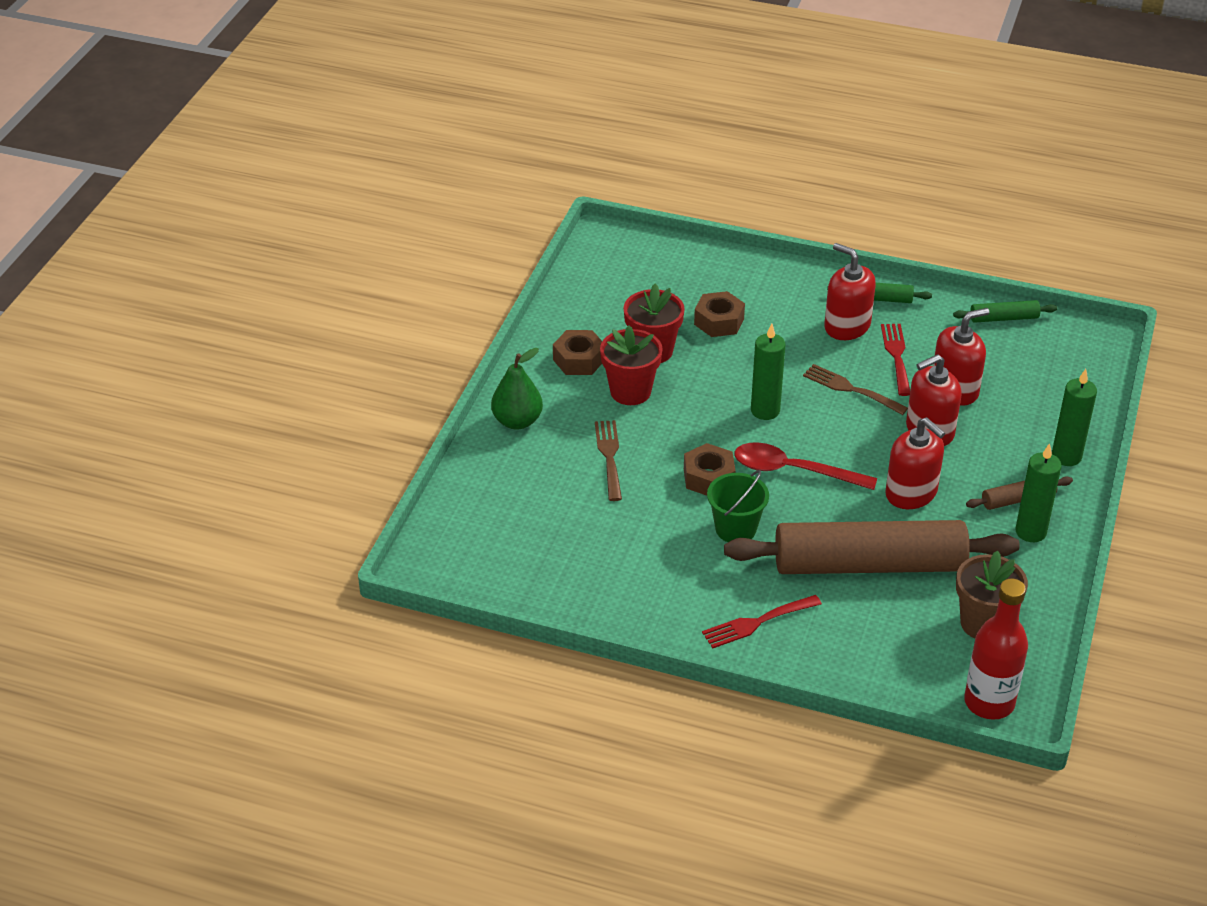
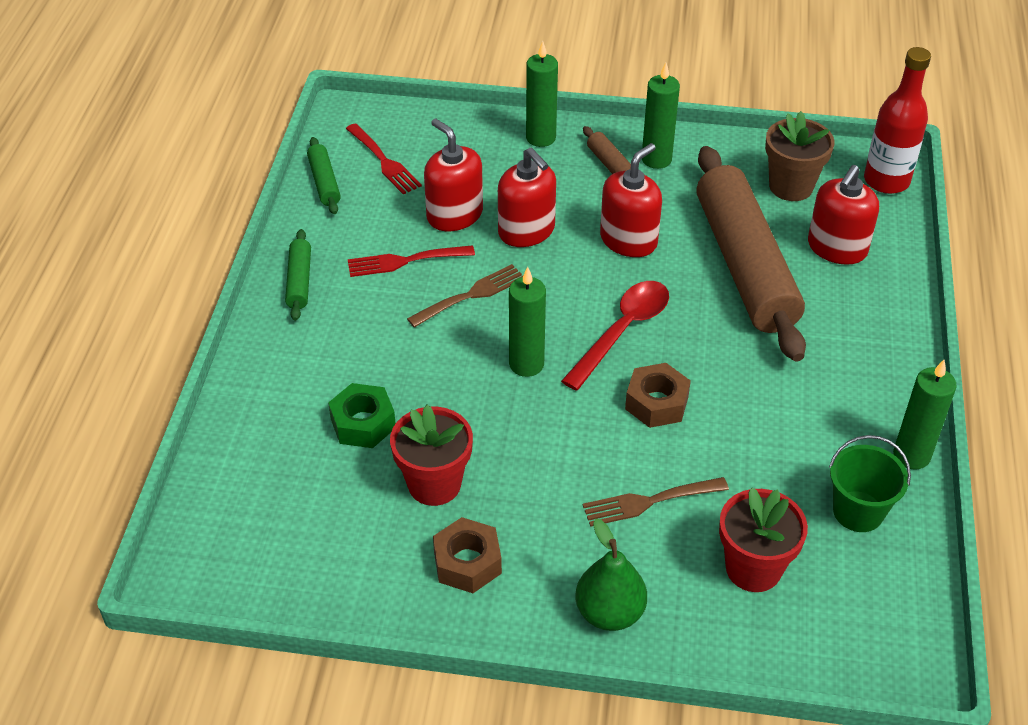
camera: 100 degrees left, 5 degrees up
red flower pot [600,325,662,405] -> red flower pot moved to [719,487,808,592]
brown nut [694,291,745,337] -> green nut [328,383,396,448]
red fork [702,595,822,649] -> red fork moved to [346,123,422,195]
green bucket [707,470,769,542] -> green bucket moved to [829,435,911,532]
red spoon [734,442,877,490] -> red spoon turned 150 degrees counterclockwise [561,281,669,391]
brown fork [803,364,908,415] -> brown fork turned 150 degrees counterclockwise [407,264,523,327]
red soap dispenser [824,243,876,340] -> red soap dispenser moved to [808,165,879,265]
none -> green candle [893,360,957,470]

